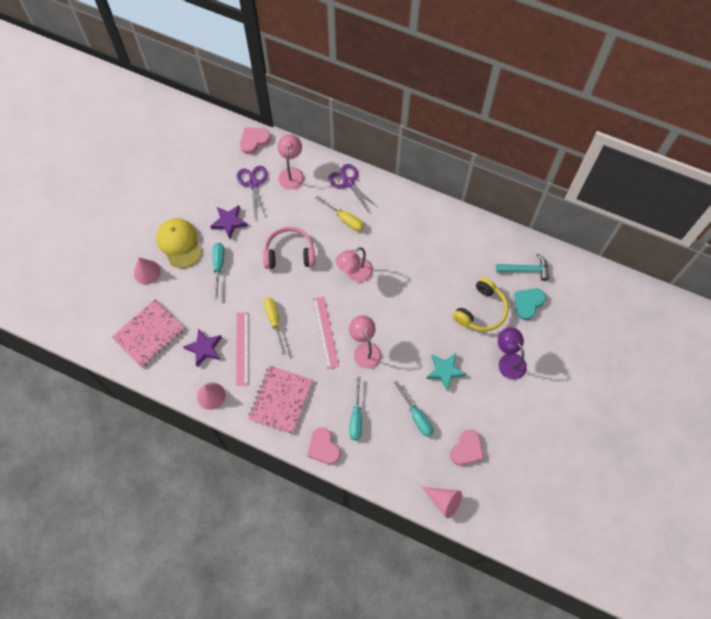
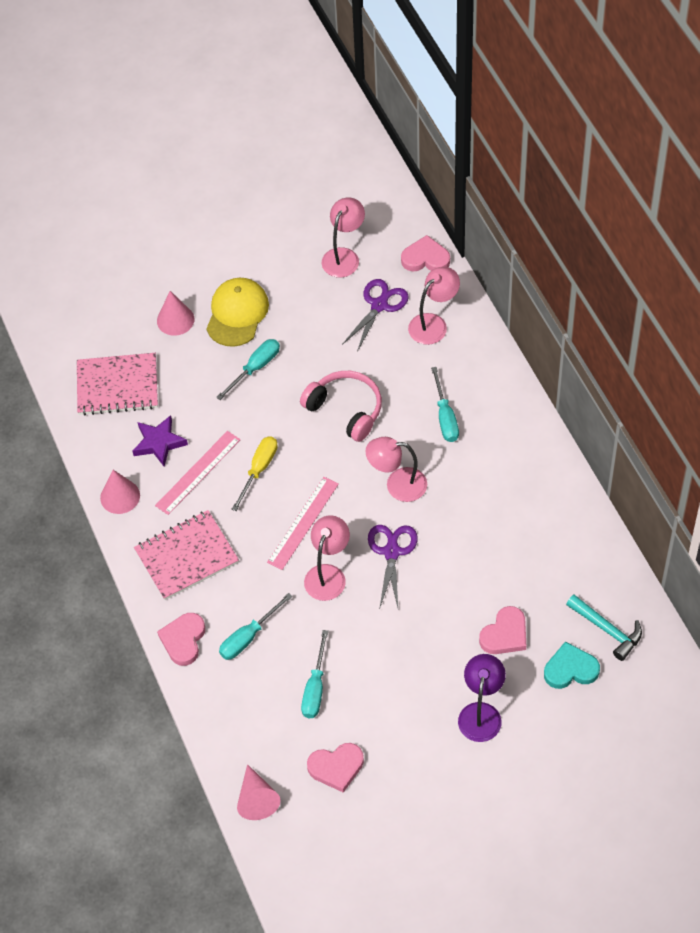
camera: 45 degrees right, 10 degrees down
purple star [210,205,248,239] -> none
yellow screwdriver [315,195,364,231] -> turquoise screwdriver [431,367,459,442]
purple scissors [328,164,379,214] -> purple scissors moved to [368,525,418,609]
turquoise star [426,353,466,391] -> none
yellow headphones [453,277,509,332] -> pink heart [479,606,526,654]
none -> pink lamp [322,197,365,278]

